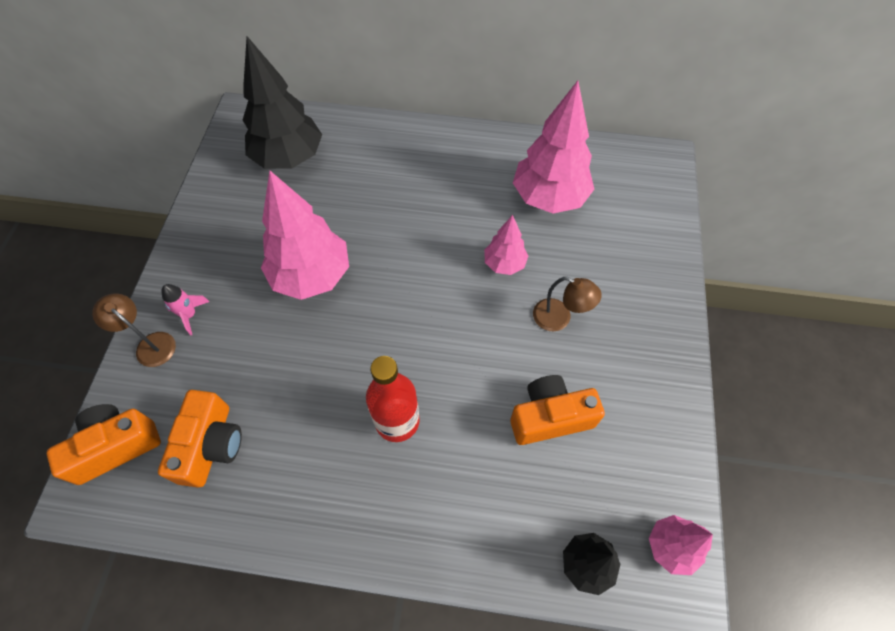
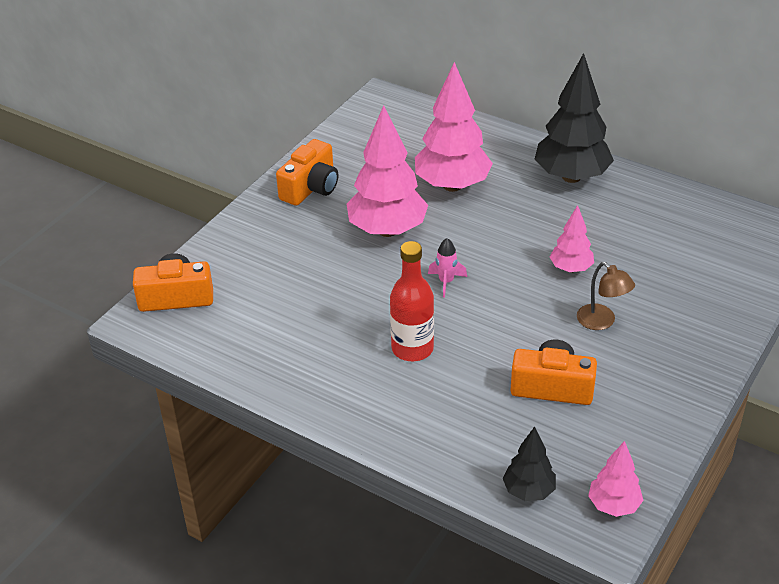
camera: 25 degrees right, 20 degrees down
brown lamp [92,294,176,367] -> none
orange camera [158,390,242,488] -> orange camera moved to [276,139,338,206]
pink rocket [161,284,210,336] -> pink rocket moved to [428,238,467,298]
black tree [243,36,322,169] -> black tree moved to [535,53,614,183]
pink tree [513,81,595,214] -> pink tree moved to [415,62,493,192]

